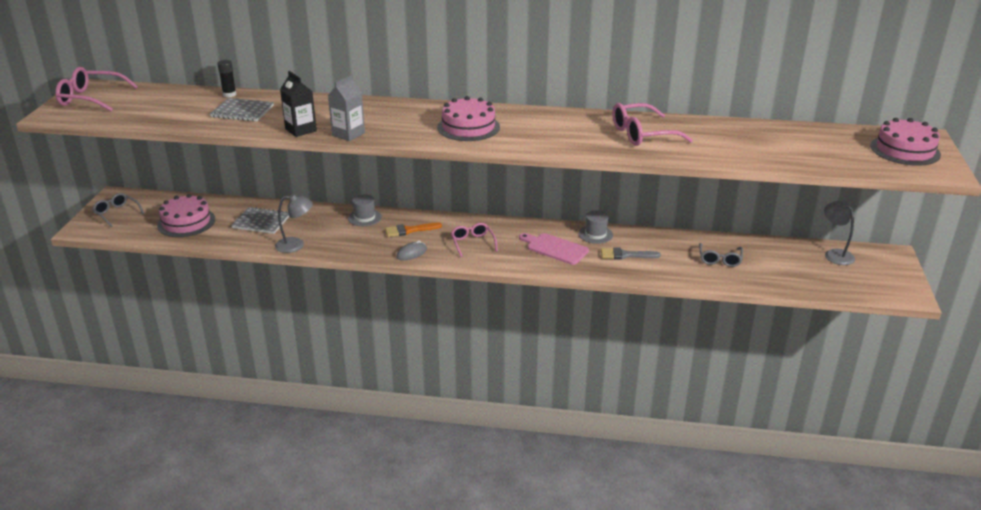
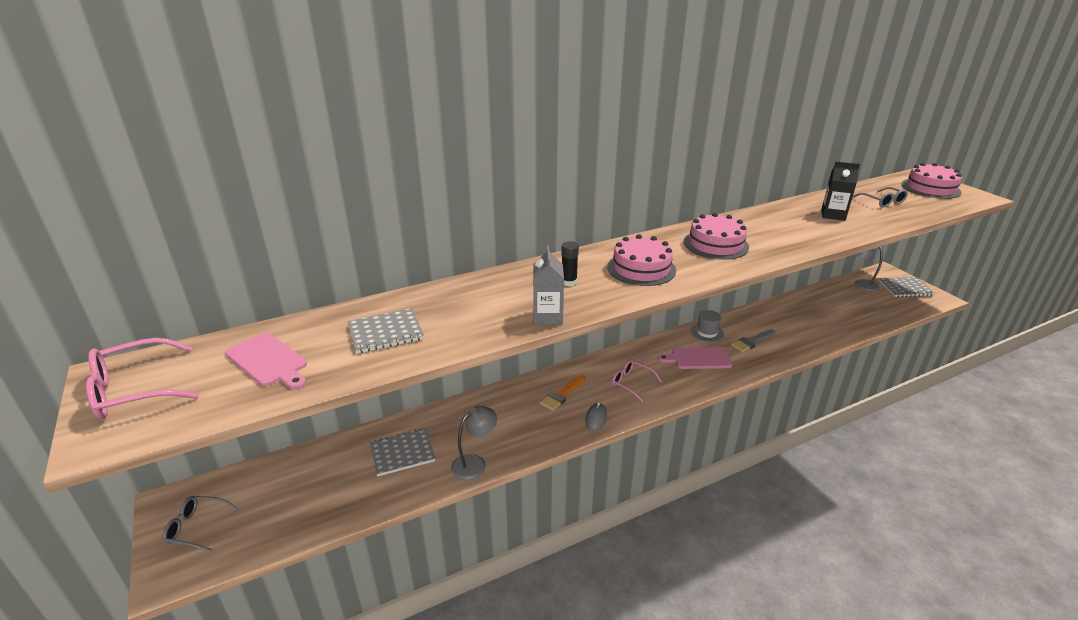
camera: 35 degrees left, 0 degrees up
pink cake [157,194,215,237] -> pink cake moved to [684,213,749,260]
black glue stick [217,60,236,97] -> black glue stick moved to [561,241,579,286]
black carton [280,71,317,137] -> black carton moved to [821,162,860,221]
grey hat [348,194,382,226] -> none
pink glasses [612,103,693,146] -> none
grey glasses [699,243,743,267] -> grey glasses moved to [853,187,908,208]
none -> pink cutting board [225,332,307,389]
none -> grey notebook [878,277,935,297]

